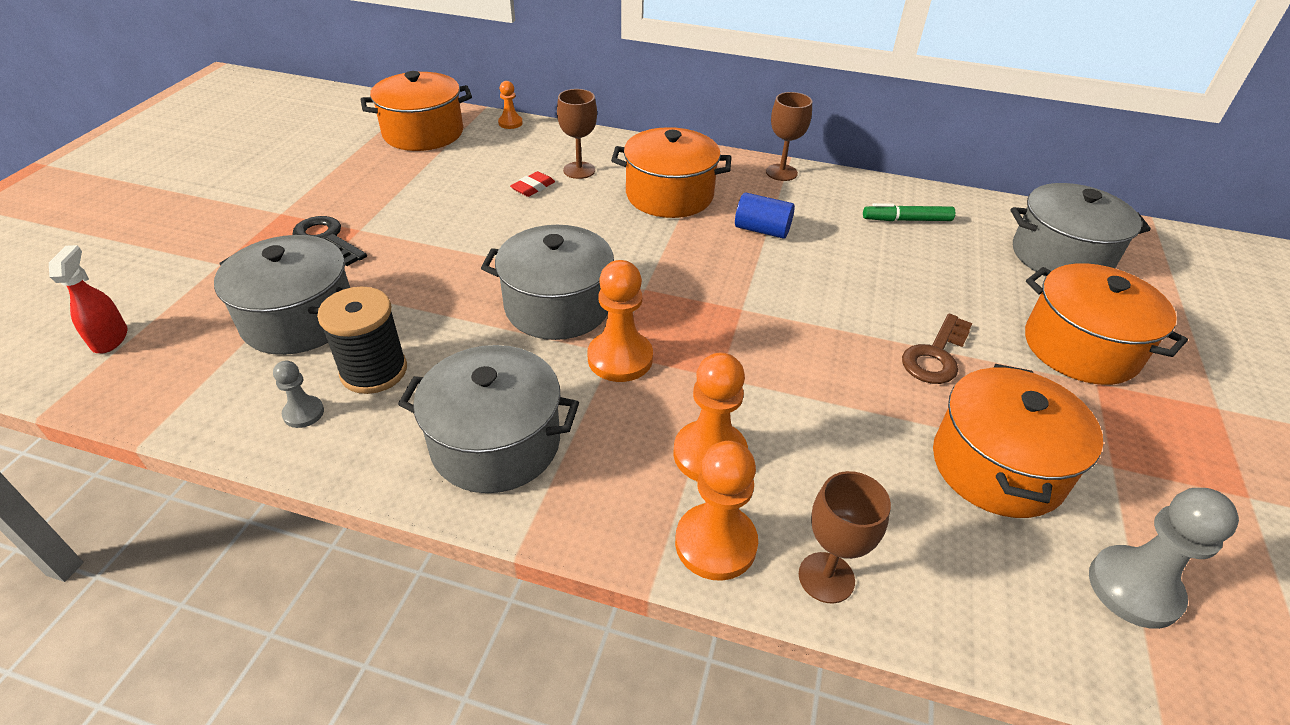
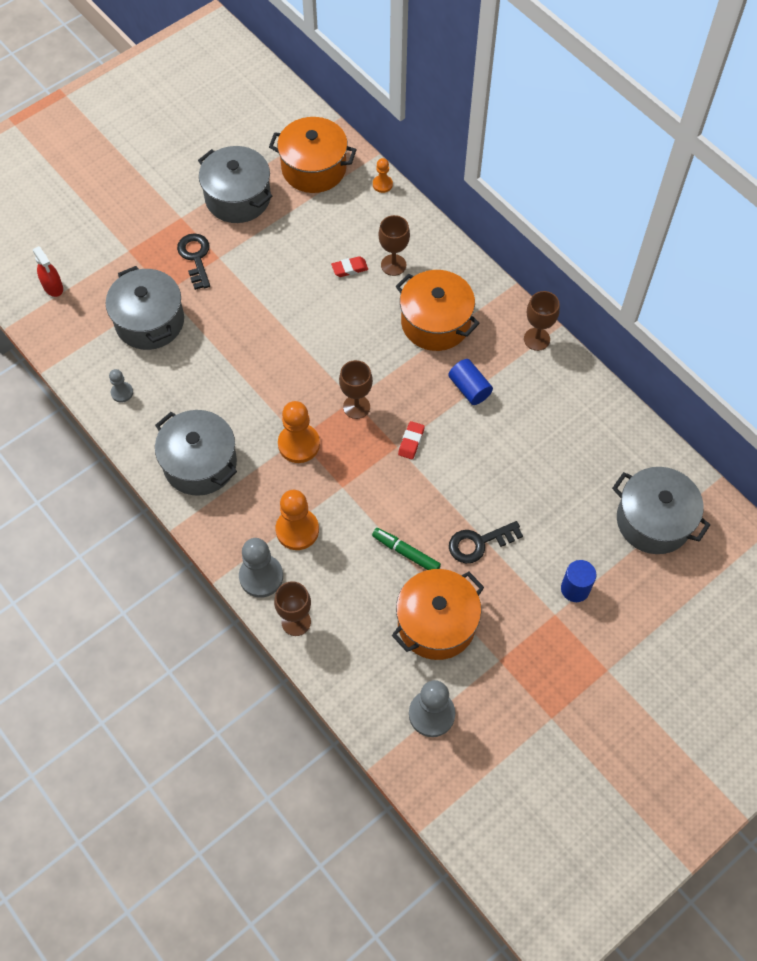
camera: 35 degrees right, 20 degrees up
red spray bottle [49,245,127,353] -> red spray bottle turned 120 degrees clockwise [33,246,63,297]
black spool [317,287,407,394] -> none
grey pot [481,225,614,340] -> grey pot moved to [198,146,273,223]
orange pawn [675,441,758,581] -> grey pawn [239,538,283,598]
green marker [863,203,955,221] -> green marker moved to [372,528,441,570]
brown key [902,314,972,384] -> black key [449,521,523,563]
orange pot [1025,263,1188,385] -> blue cylinder [561,560,596,602]
none -> brown goblet [339,360,373,419]
none -> red eraser [398,421,425,459]

